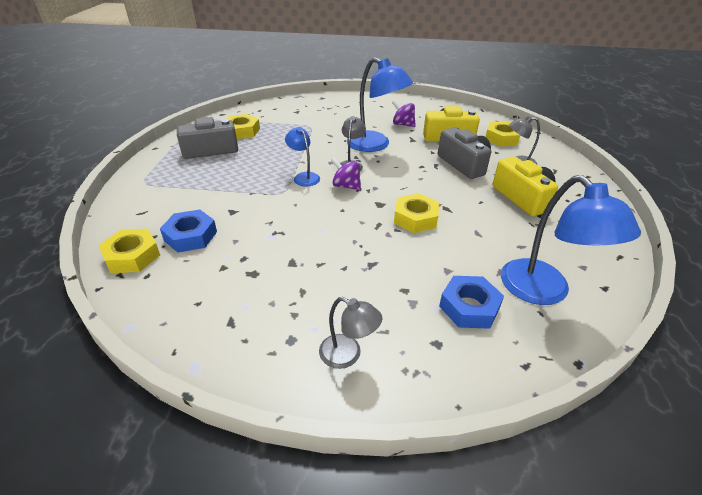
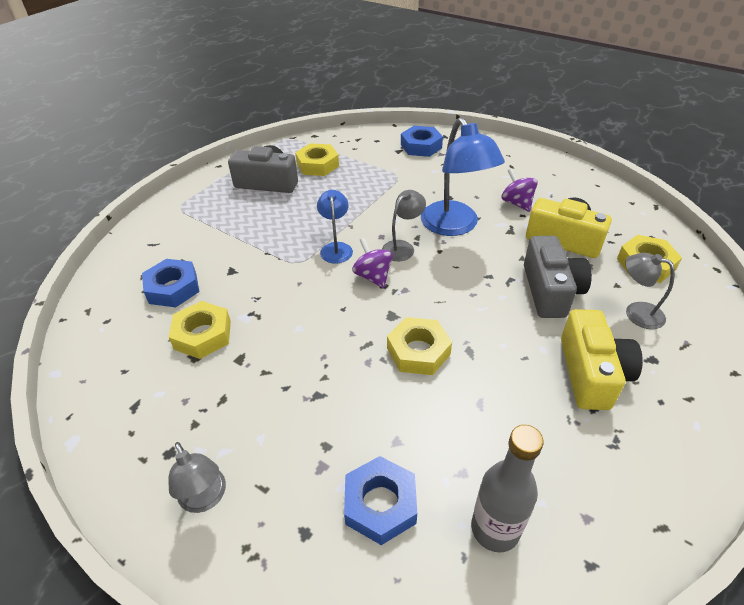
camera: 30 degrees right, 5 degrees up
yellow nut [99,229,160,273] -> yellow nut moved to [169,301,231,359]
blue lamp [501,175,641,305] -> grey bottle [471,425,544,553]
none -> blue nut [401,126,443,157]

